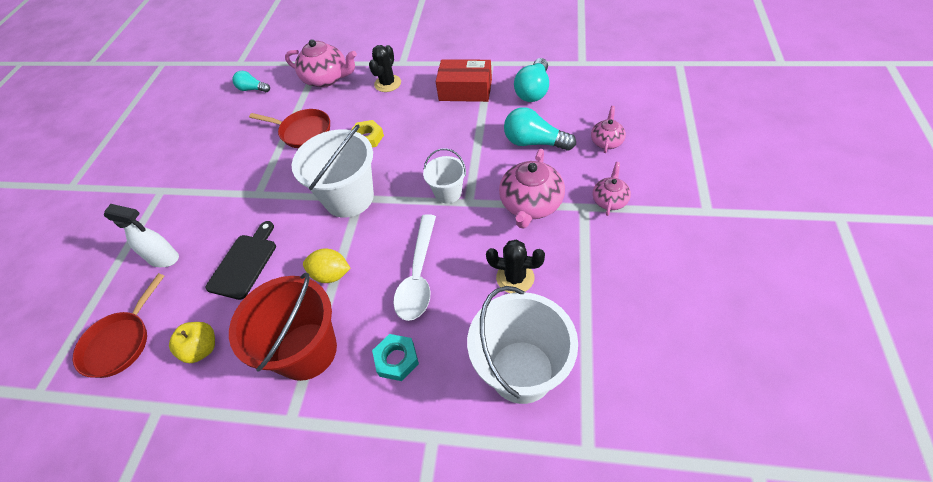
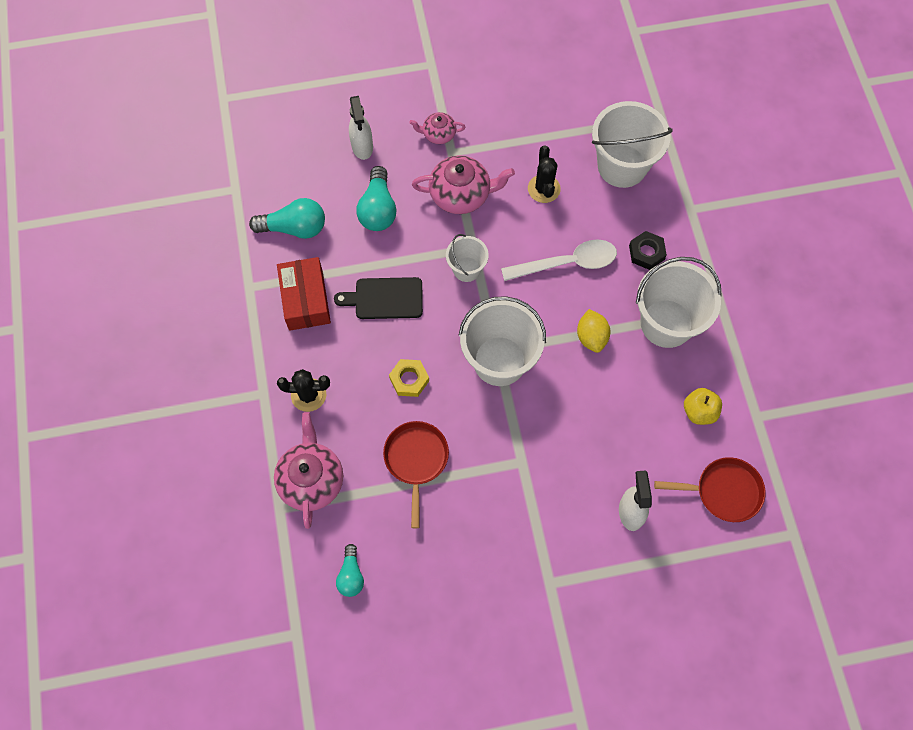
camera: 115 degrees left, 15 degrees up
black cutting board [206,221,276,300] -> black cutting board moved to [334,277,423,319]
red bucket [229,273,337,381] -> white bucket [636,257,722,348]
turquoise nut [372,334,419,381] -> black nut [629,231,667,270]
pink teapot [591,106,626,153] -> white spray bottle [349,96,373,160]

